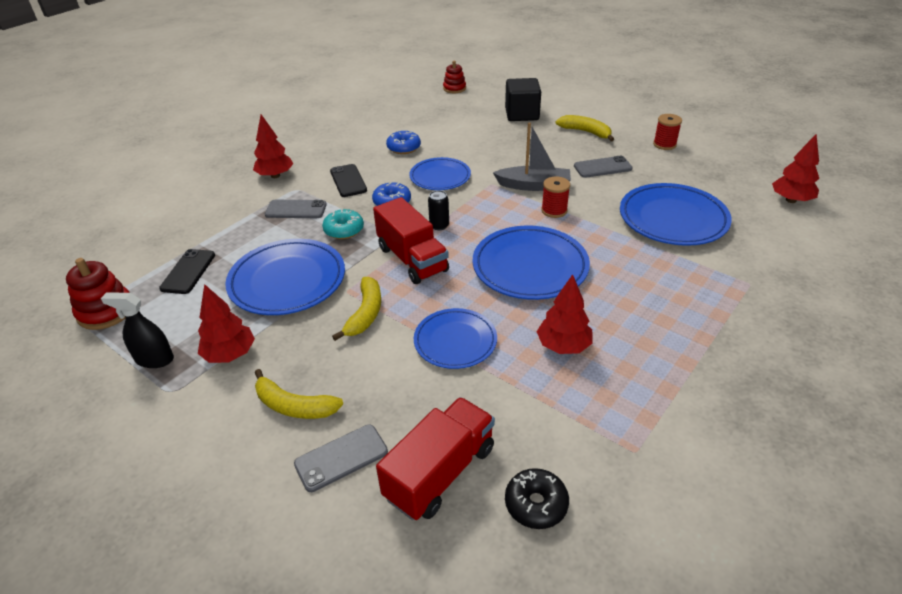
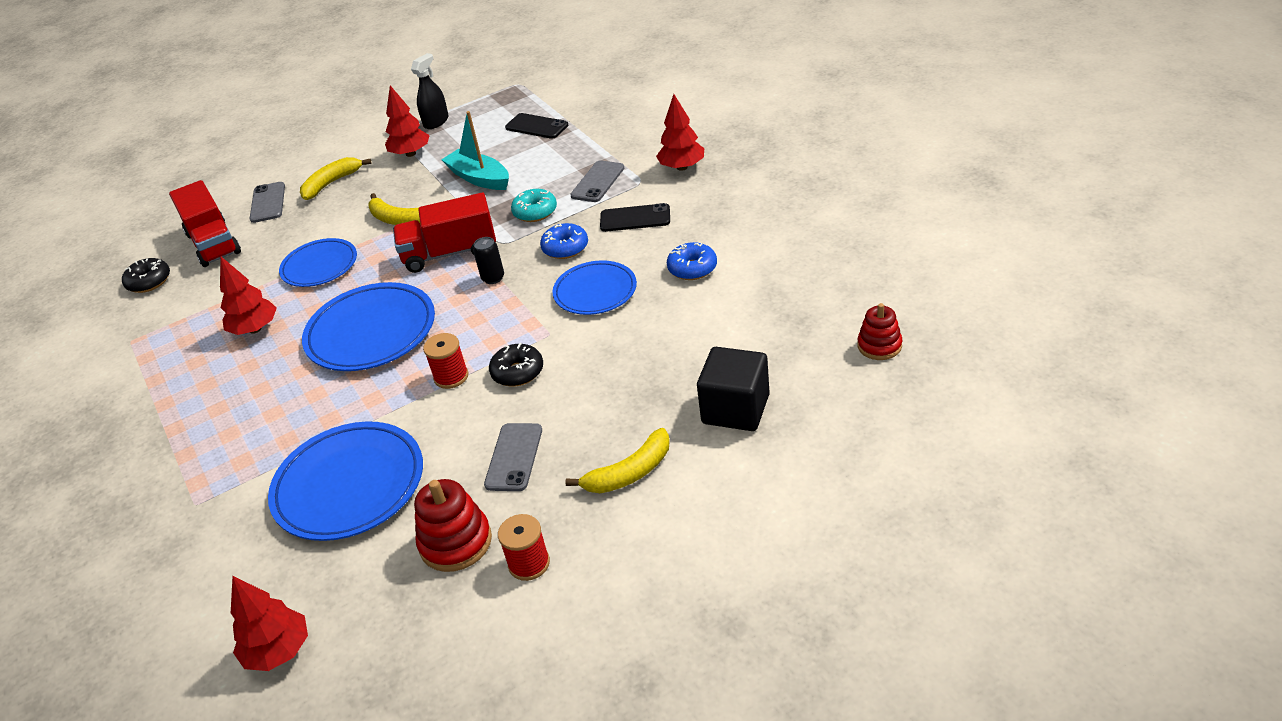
camera: 115 degrees right, 0 degrees up
red stacking toy [66,258,130,330] -> red stacking toy moved to [414,479,492,572]
blue plate [225,239,345,315] -> turquoise boat [441,111,509,190]
grey boat [493,123,571,191] -> black donut [489,343,543,387]

